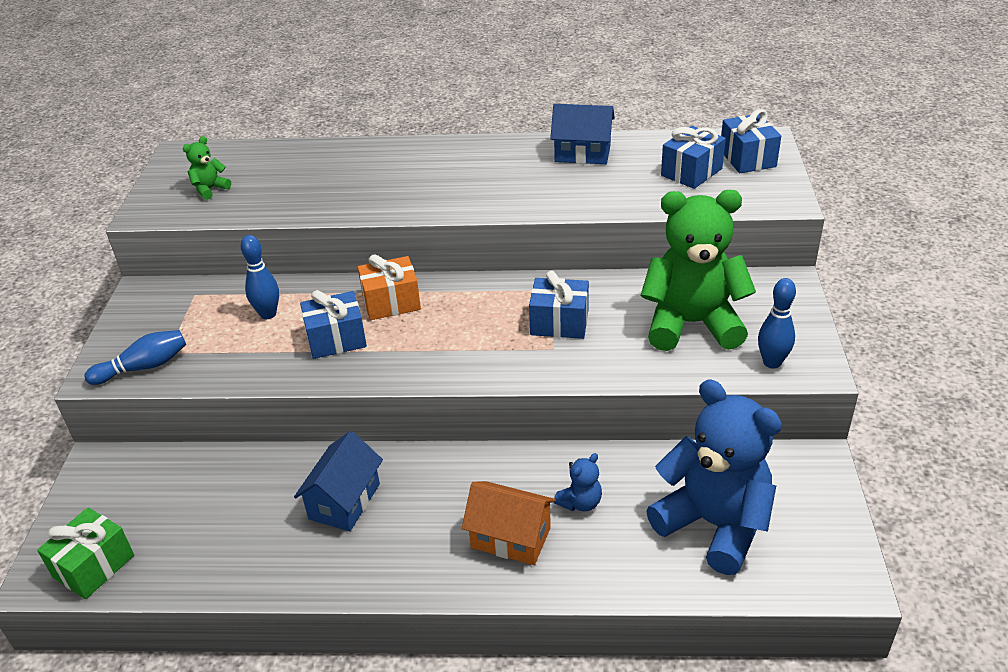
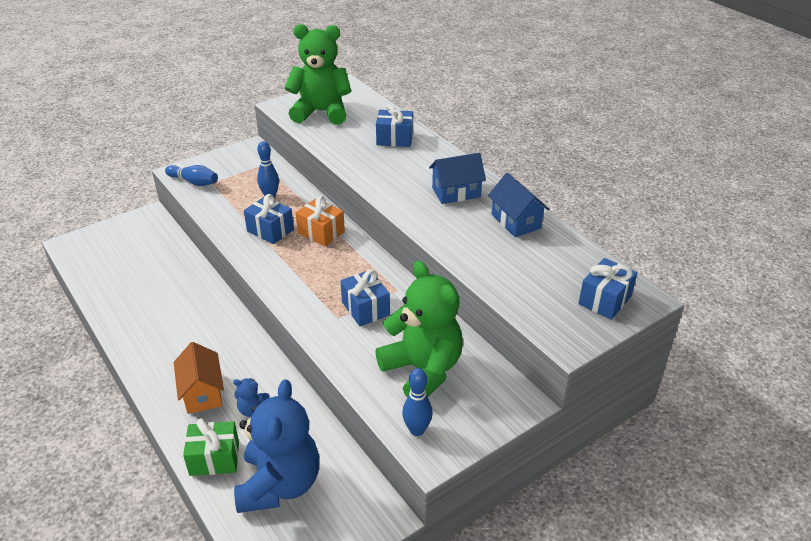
camera: 50 degrees right, 0 degrees up
green gift [37,508,134,599] -> green gift moved to [183,418,239,476]
green teddy bear [183,136,231,200] -> green teddy bear [284,24,351,125], size x2.43
blue house [294,431,383,531] -> blue house moved to [429,153,486,204]
blue gift [661,126,726,189] -> blue gift moved to [376,104,413,147]

